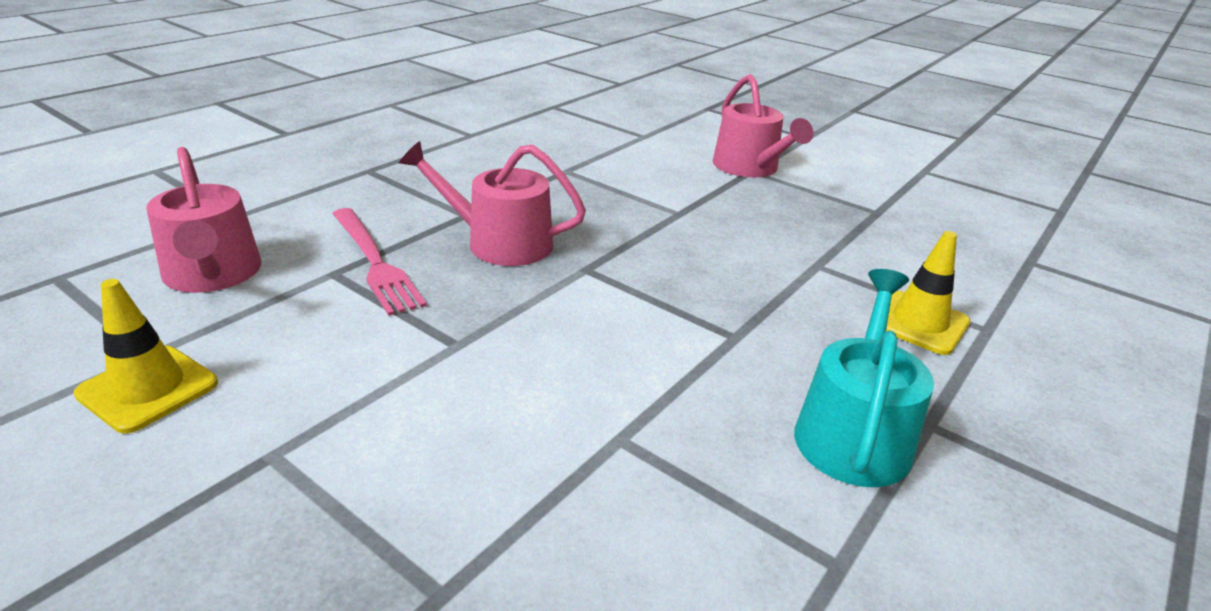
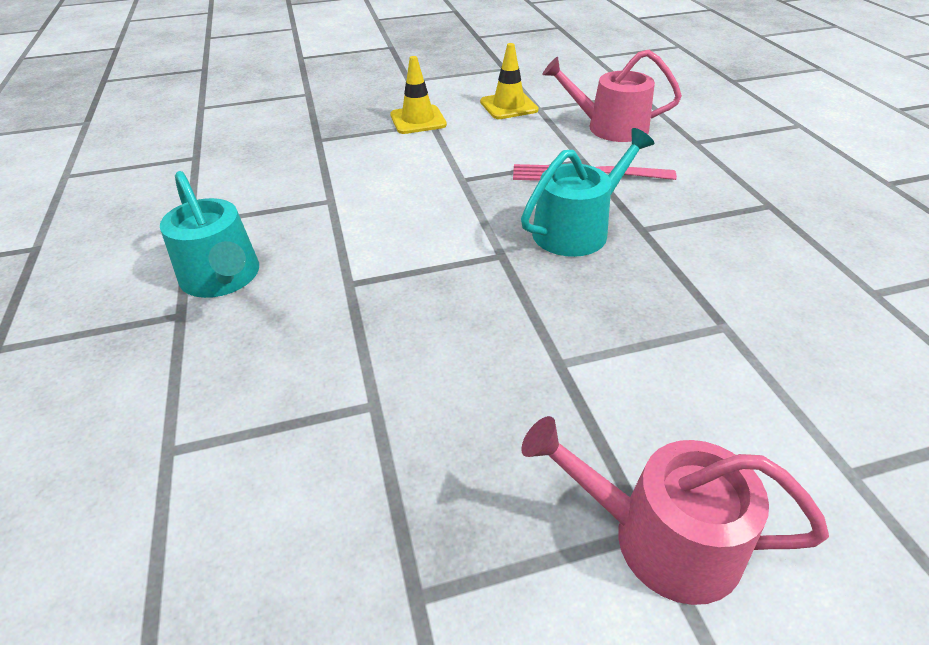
camera: 130 degrees right, 10 degrees up
pink watering can [399,141,586,266] -> turquoise watering can [521,128,654,257]
yellow traffic cone [869,231,970,355] -> yellow traffic cone moved to [390,56,447,134]

